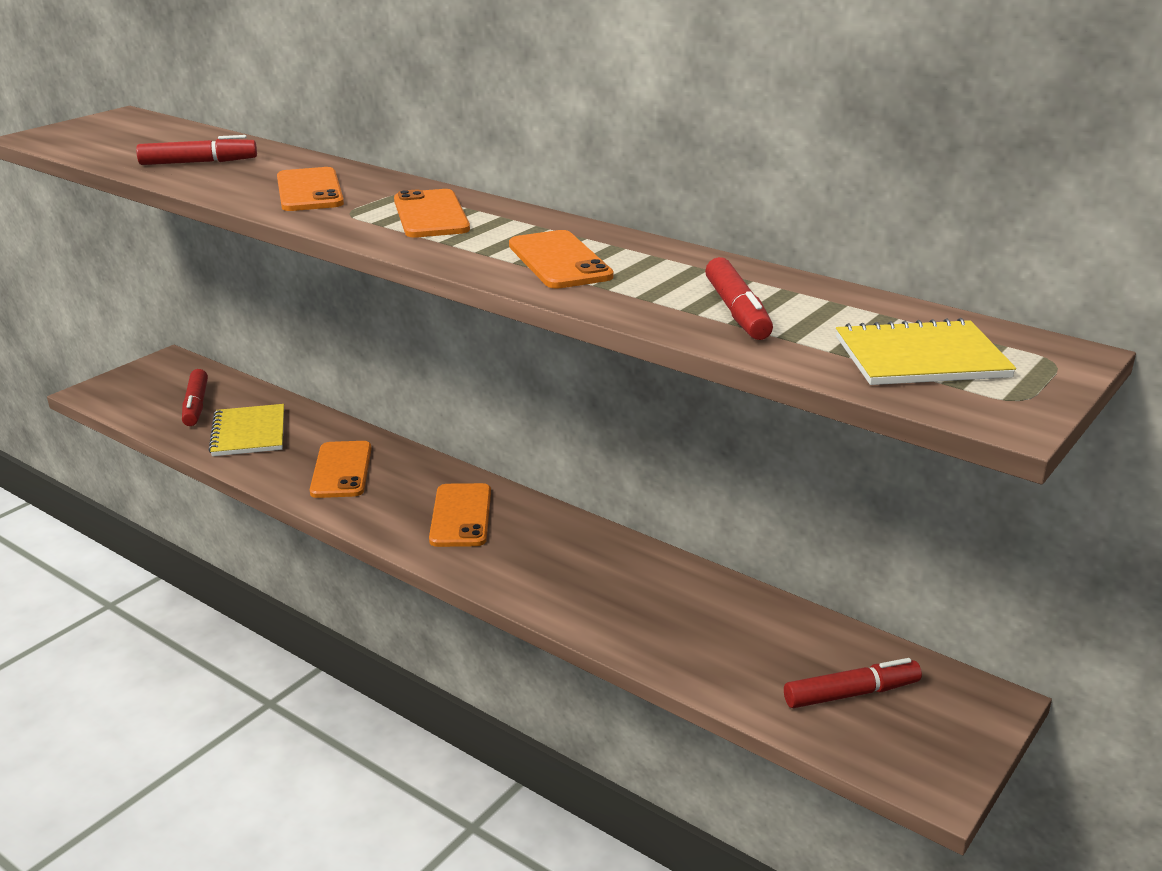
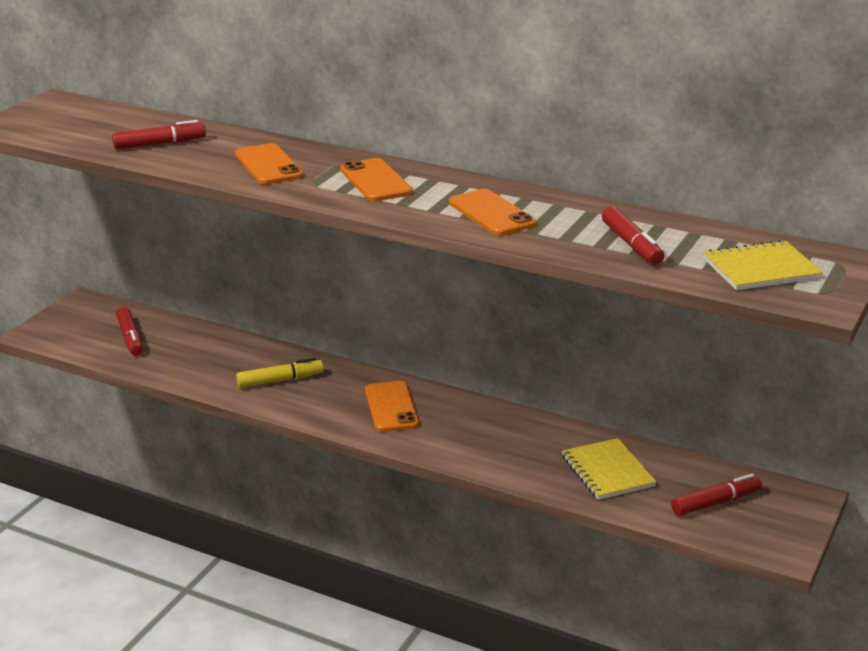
camera: 10 degrees left, 0 degrees up
yellow notebook [208,404,284,456] -> yellow notebook moved to [562,438,657,500]
orange phone [310,441,372,498] -> yellow marker [236,358,324,388]

